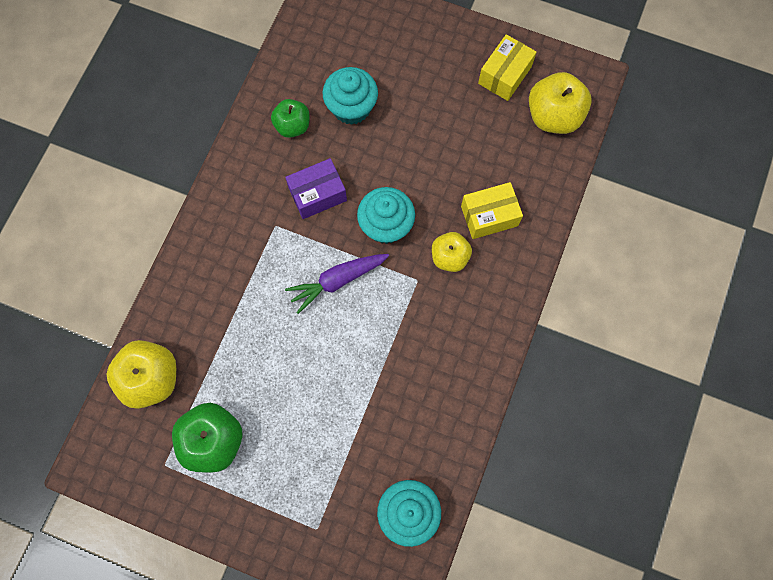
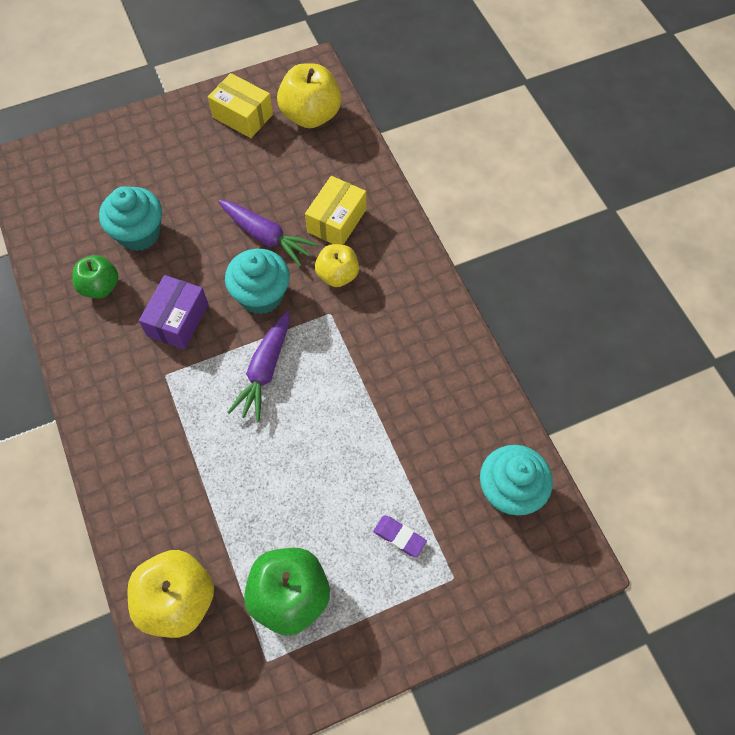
camera: 45 degrees left, 10 degrees down
yellow box [478,34,537,101] -> yellow box turned 45 degrees counterclockwise [208,73,273,138]
none -> purple carrot [219,200,318,267]
none -> purple eraser [373,515,427,557]

